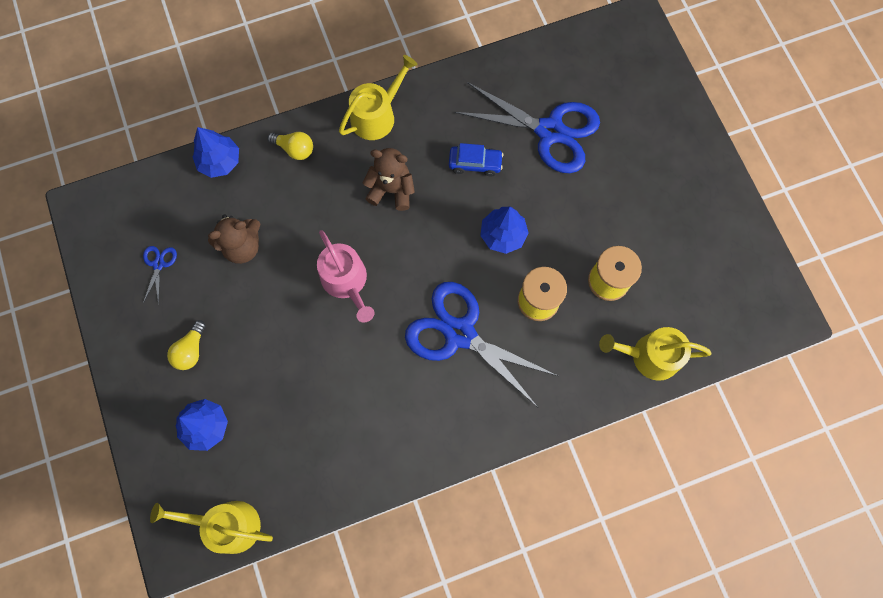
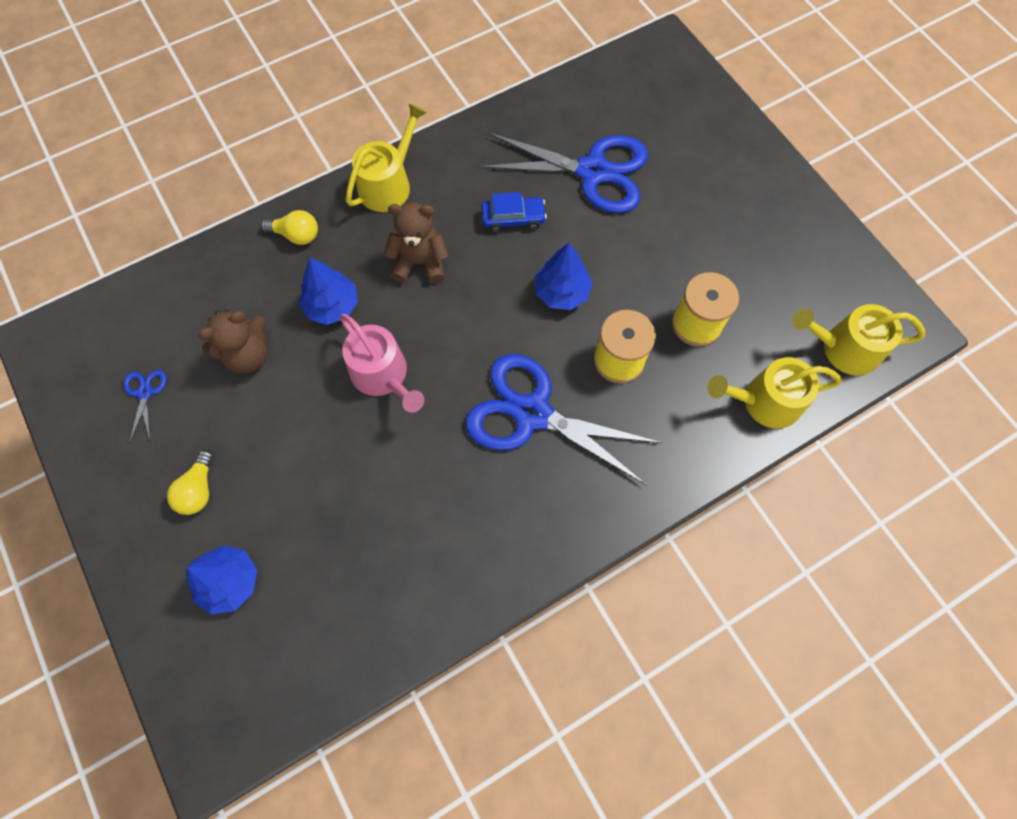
camera: 10 degrees left, 5 degrees down
yellow watering can [150,501,273,554] -> yellow watering can moved to [792,304,925,376]
blue tree [192,127,239,178] -> blue tree moved to [299,257,358,325]

